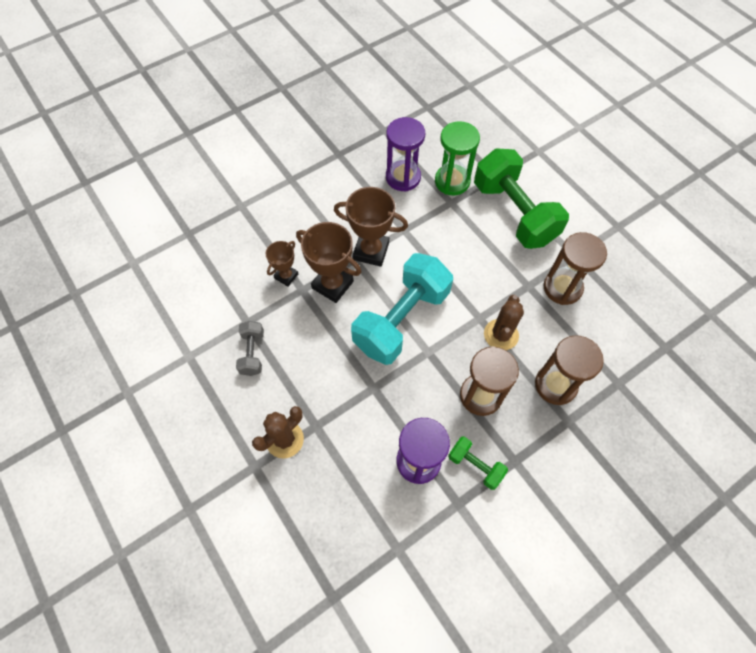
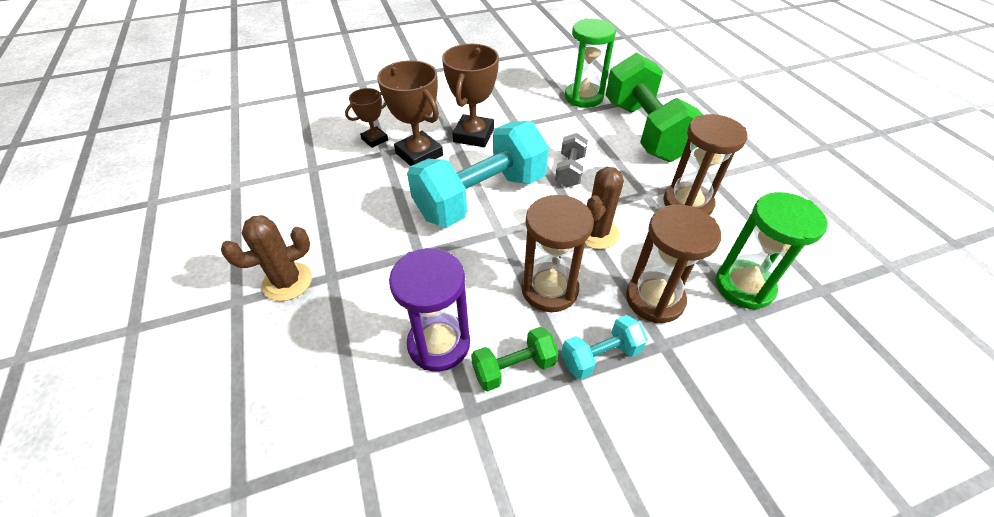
camera: 15 degrees right, 15 degrees down
grey dumbbell [236,321,264,376] -> grey dumbbell moved to [555,133,588,187]
brown trophy [334,187,408,267] -> brown trophy turned 75 degrees clockwise [442,44,499,147]
purple hourglass [386,117,425,192] -> none
green dumbbell [448,436,508,490] -> green dumbbell turned 75 degrees counterclockwise [471,327,558,392]
none -> turquoise dumbbell [561,315,648,380]
none -> green hourglass [715,192,828,310]

